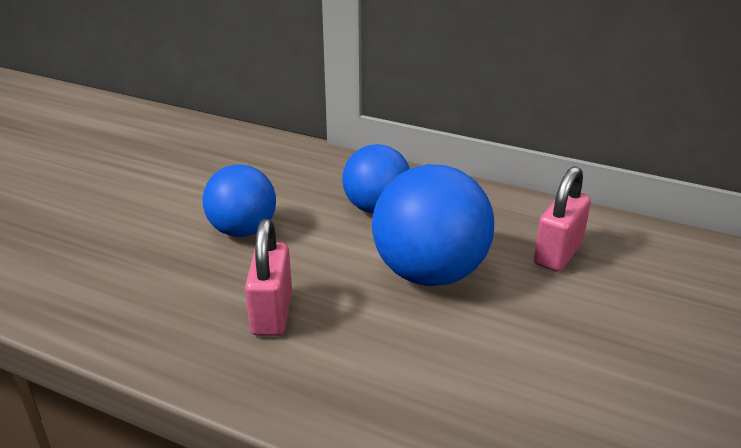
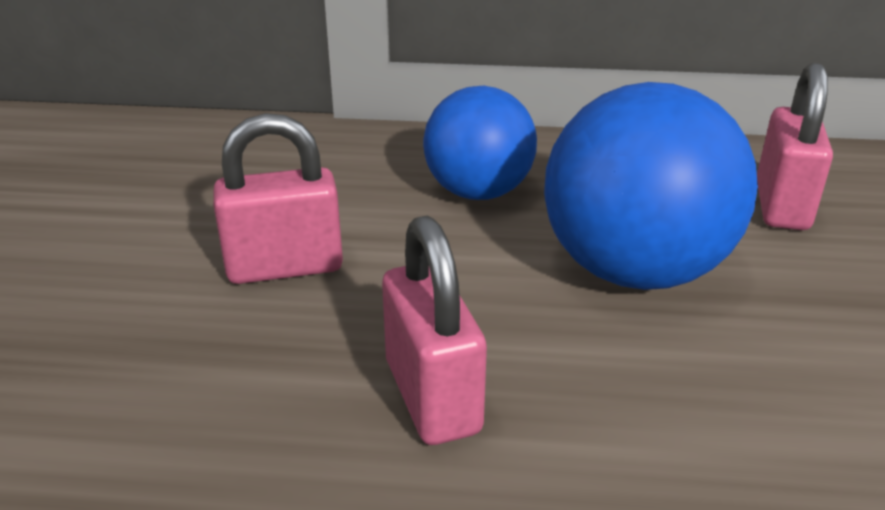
camera: 20 degrees left, 0 degrees up
blue ball [203,164,276,237] -> pink padlock [213,113,343,284]

